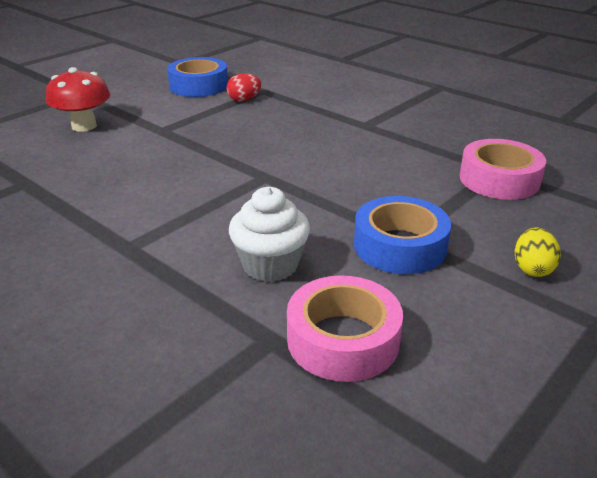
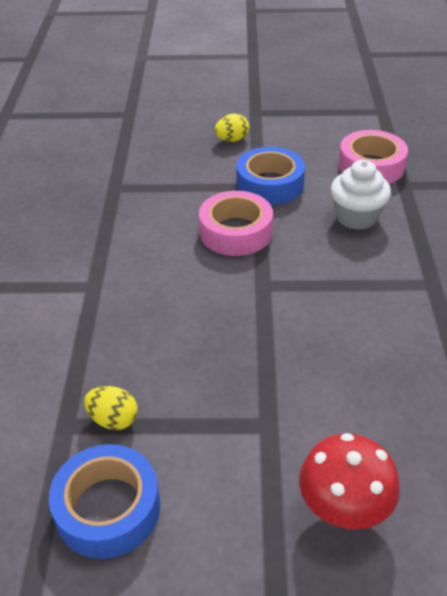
camera: 130 degrees left, 10 degrees up
red egg [226,73,261,102] -> yellow egg [84,386,138,430]
pink tape [460,139,546,200] -> pink tape moved to [199,191,273,256]

